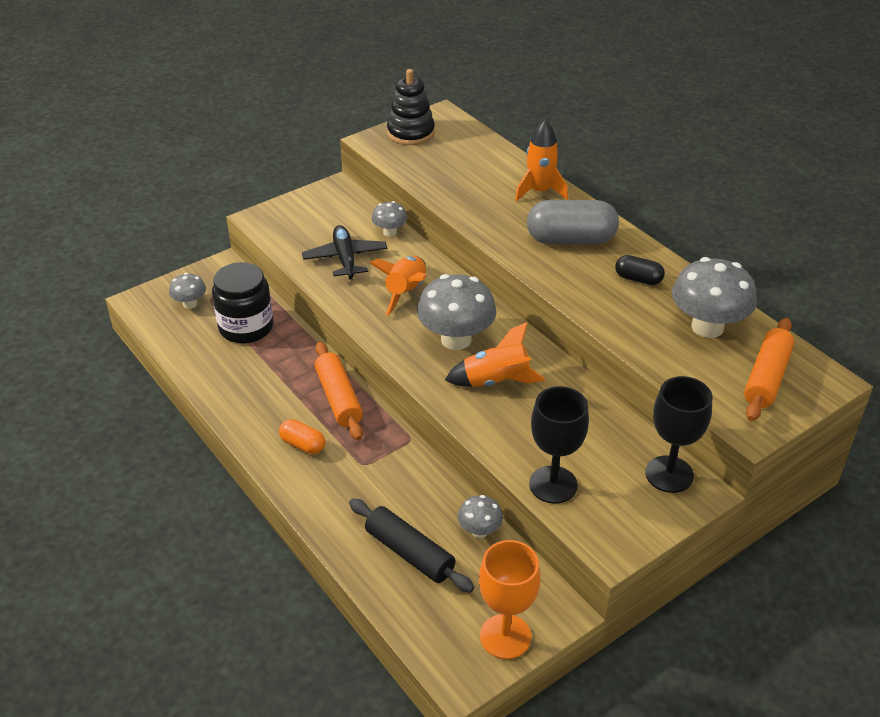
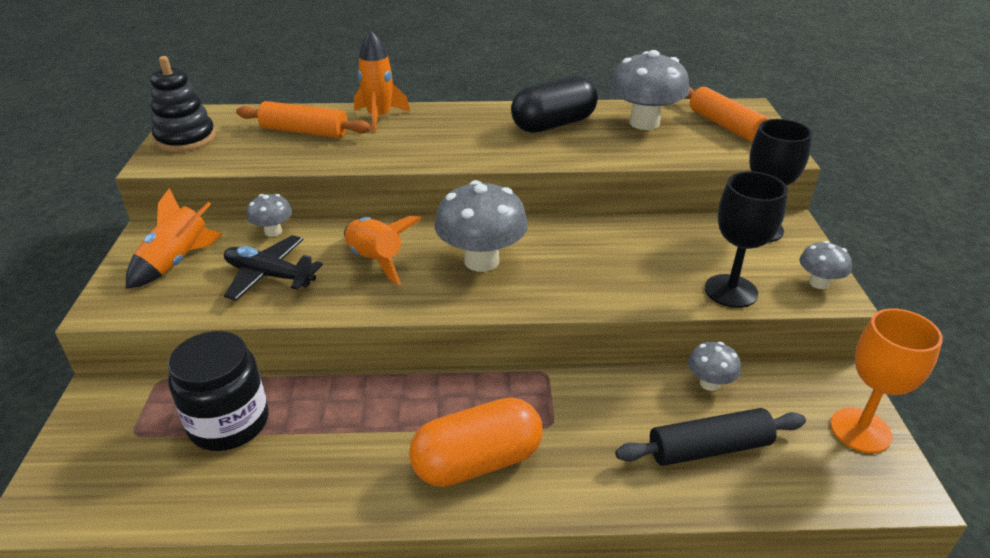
camera: 55 degrees left, 5 degrees down
grey mushroom [169,273,206,309] -> grey mushroom moved to [799,241,852,289]
orange capsule [279,419,326,454] -> orange capsule [409,398,543,487], size x1.92
orange rolling pin [315,342,363,440] -> orange rolling pin moved to [236,101,372,138]
orange rocket [445,322,545,387] -> orange rocket moved to [126,188,223,289]
grey capsule [527,200,619,244] -> none
black capsule [615,255,665,285] -> black capsule [511,75,598,133], size x1.92

